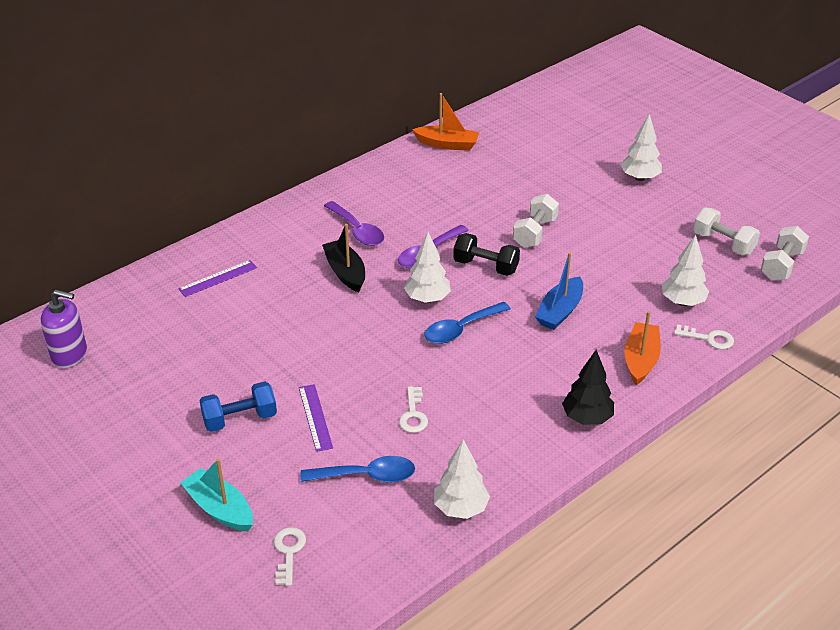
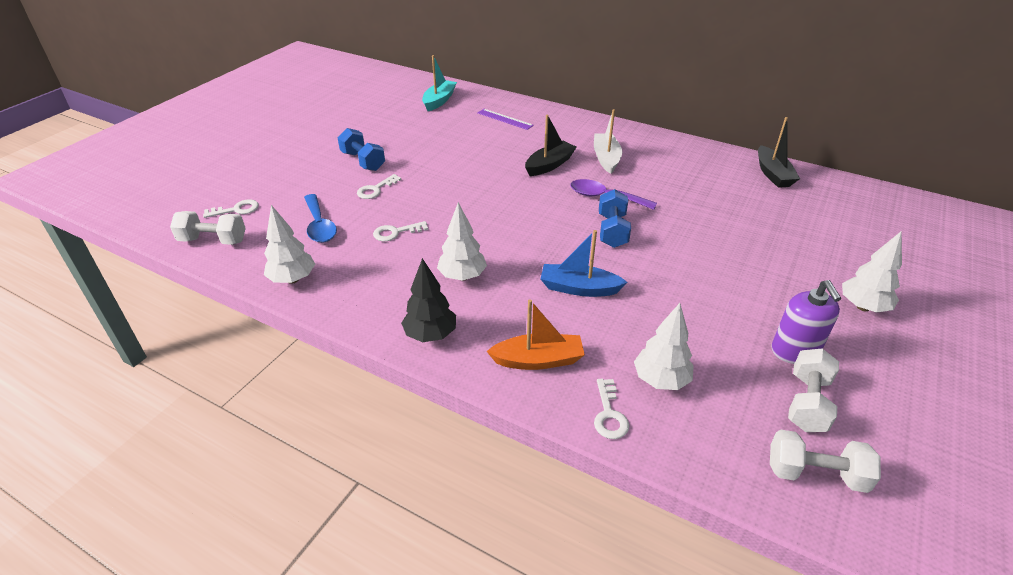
camera: 70 degrees right, 0 degrees up
purple soap dispenser [41,290,87,368] -> purple soap dispenser moved to [771,280,841,364]
turquoise boat [180,458,253,531] -> turquoise boat moved to [422,55,457,111]
purple ruler [299,384,333,452] -> white key [357,174,402,199]
purple spoon [324,201,384,246] -> white boat [594,109,622,174]
white tree [404,232,451,303] -> white tree moved to [437,202,487,281]
orange boat [412,93,479,151] -> black boat [758,117,800,188]
blue spoon [424,302,511,344] -> none
black dumbbell [453,233,520,276] -> blue dumbbell [599,189,631,248]
white dumbbell [513,194,559,248] -> white dumbbell moved to [170,211,246,245]

